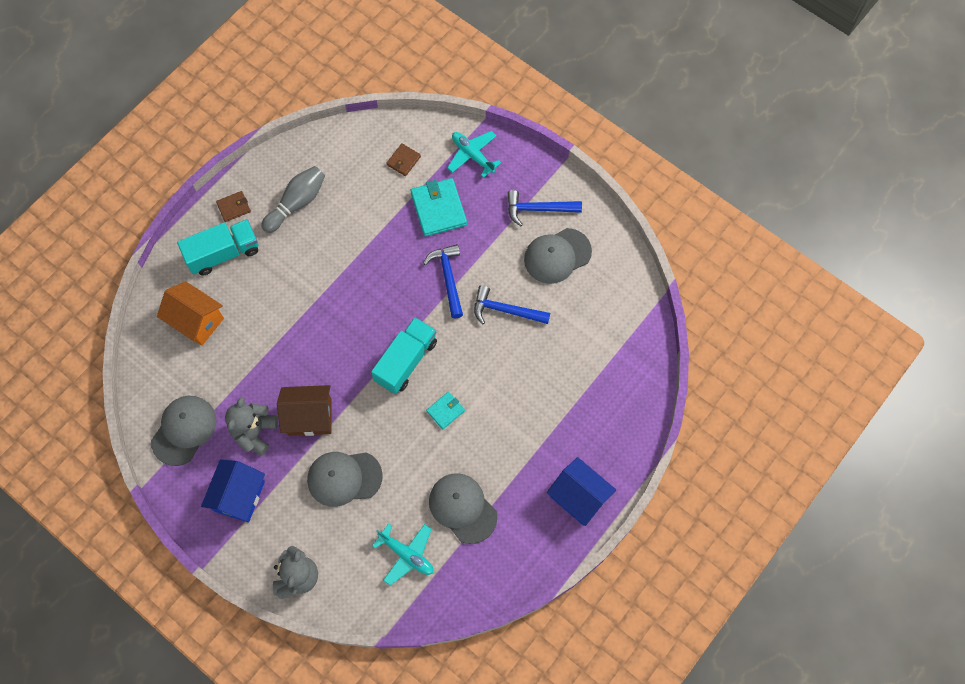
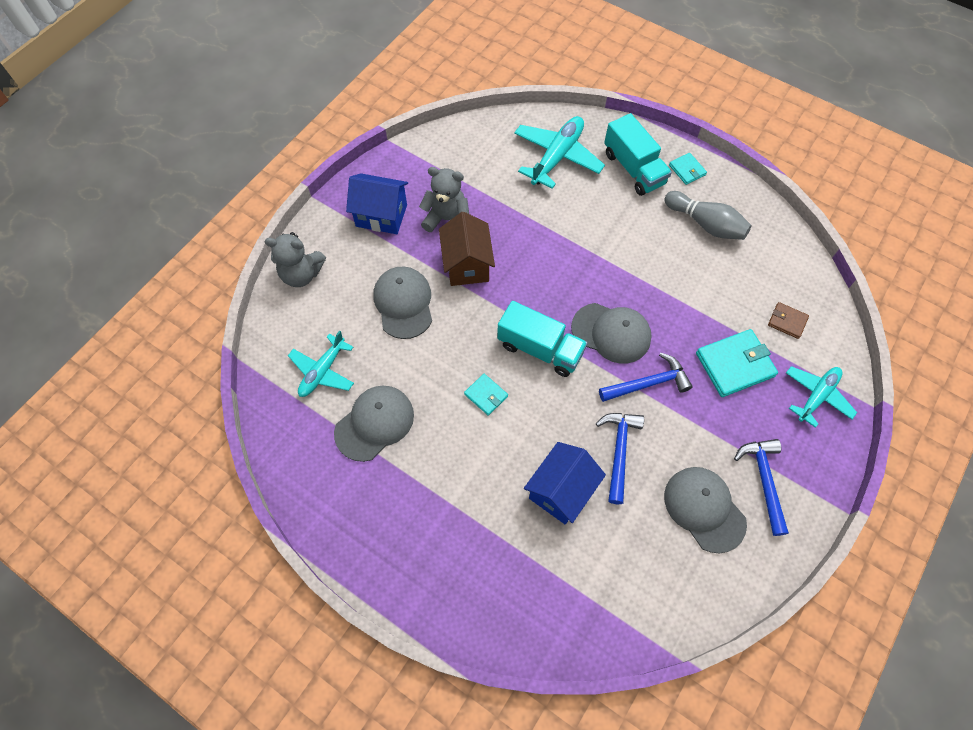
camera: 85 degrees right, 5 degrees down
grey cap [151,396,217,466] -> grey cap moved to [571,303,652,364]
orange house [157,281,224,346] -> turquoise plane [514,116,605,189]
brown wallet [216,191,251,222] -> turquoise wallet [669,153,707,185]
blue house [547,457,616,526] -> blue house moved to [524,442,606,524]

